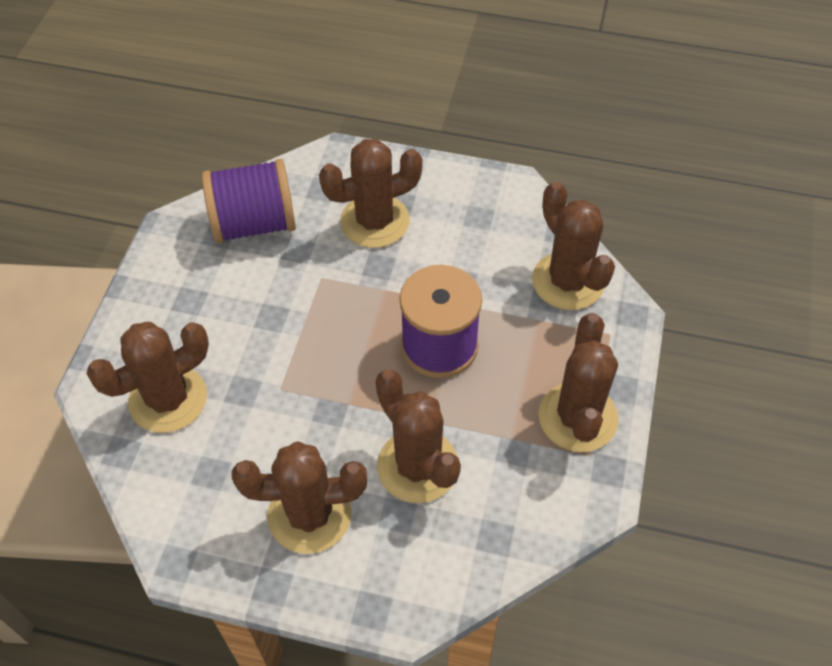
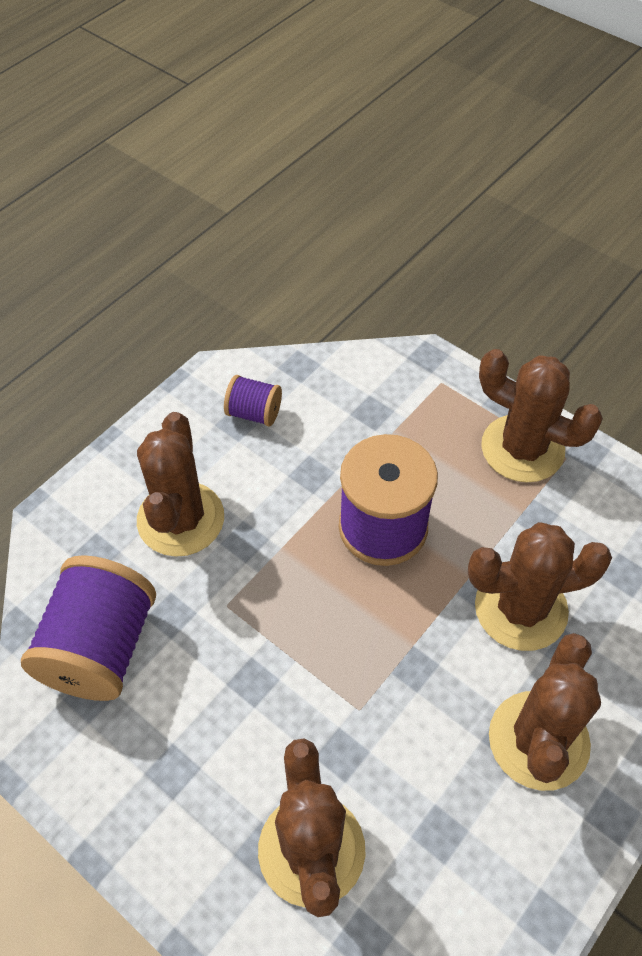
camera: 65 degrees left, 0 degrees up
brown cactus [532,182,615,310] -> none
none -> purple spool [224,375,282,427]

